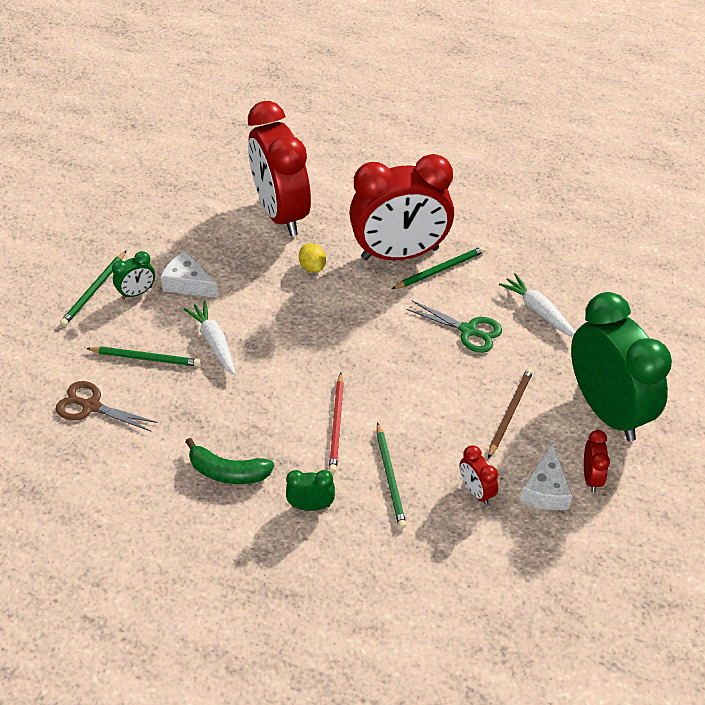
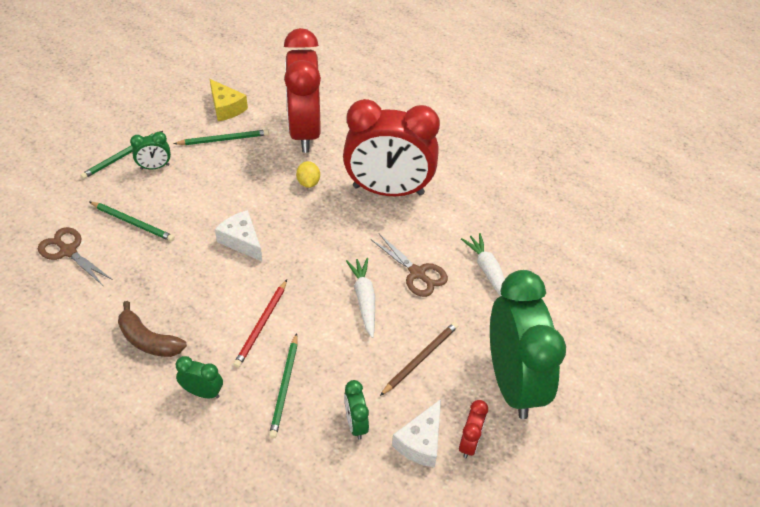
camera: 15 degrees right, 0 degrees up
white cheese [161,251,218,298] -> white cheese moved to [215,210,263,262]
white carrot [183,301,236,375] -> white carrot moved to [346,258,375,338]
green banana [186,438,274,484] -> brown banana [118,301,187,357]
green pencil [392,246,485,289] -> green pencil moved to [174,130,269,145]
green scissors [406,301,502,353] -> brown scissors [371,234,448,297]
red clock [459,445,498,505] -> green clock [344,380,369,439]
none -> yellow cheese [210,79,248,121]

